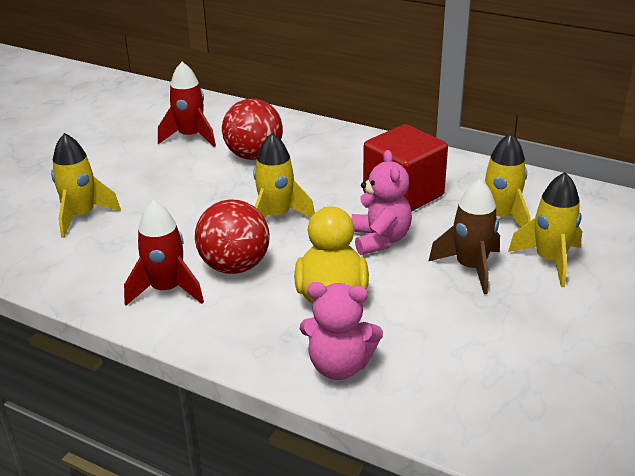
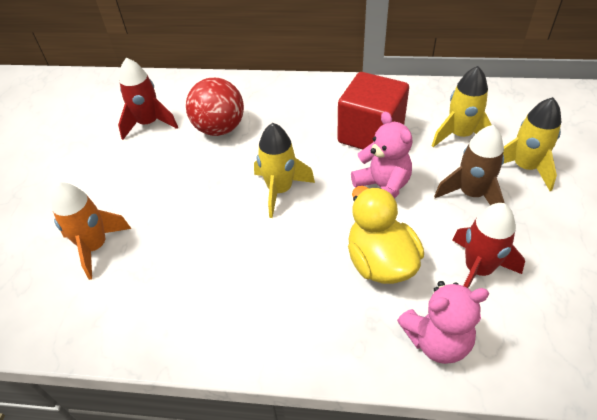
camera: 20 degrees left, 15 degrees up
yellow rocket [51,133,121,238] -> orange rocket [52,182,132,280]
red rocket [124,200,204,306] -> red rocket moved to [452,203,525,288]
red ball [195,199,270,274] -> none

